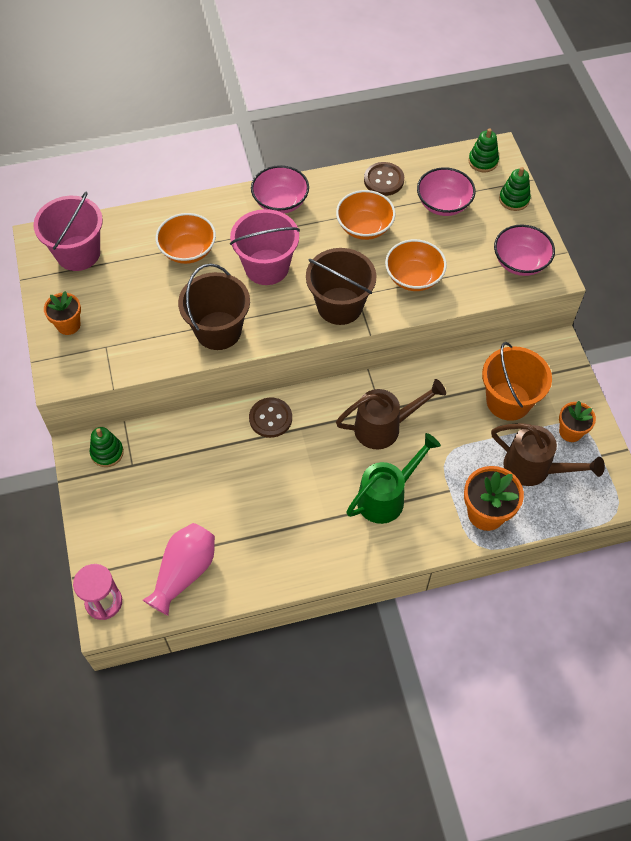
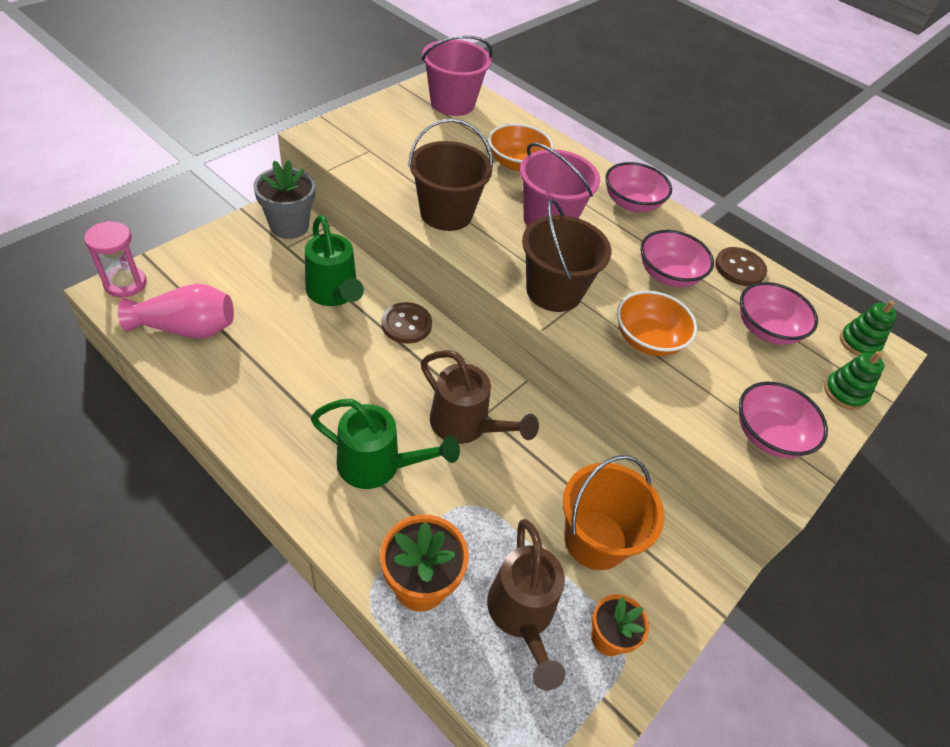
camera: 50 degrees right, 10 degrees down
orange flower pot [44,291,81,335] -> none
green stacking toy [90,427,124,467] -> grey flower pot [253,160,315,239]
orange bowl [336,190,395,240] -> pink bowl [640,230,714,287]
none -> green watering can [305,215,364,306]

